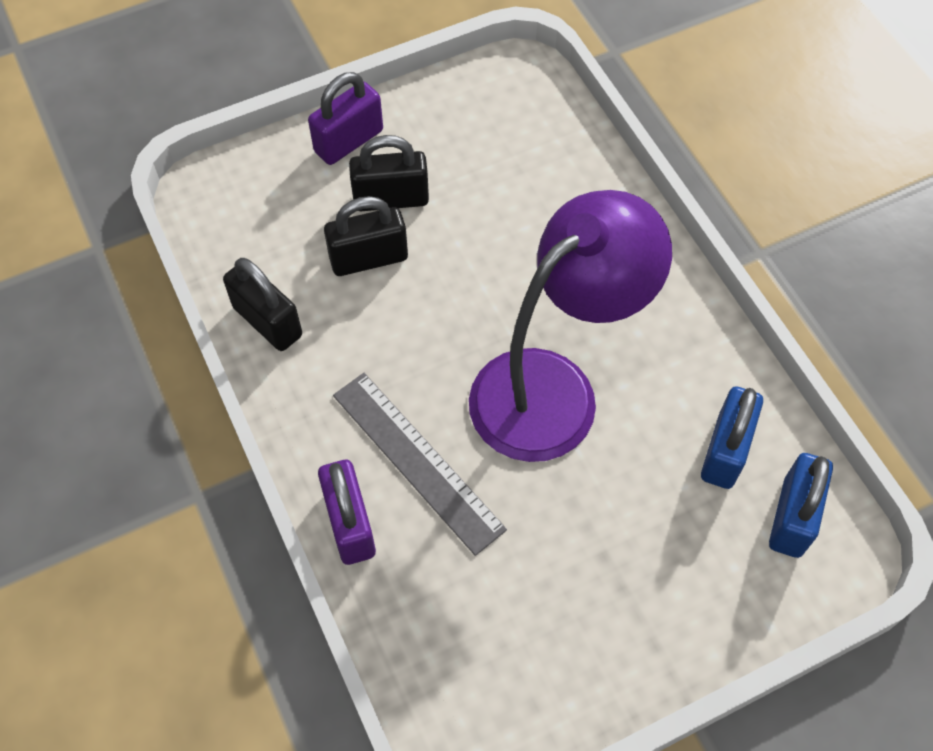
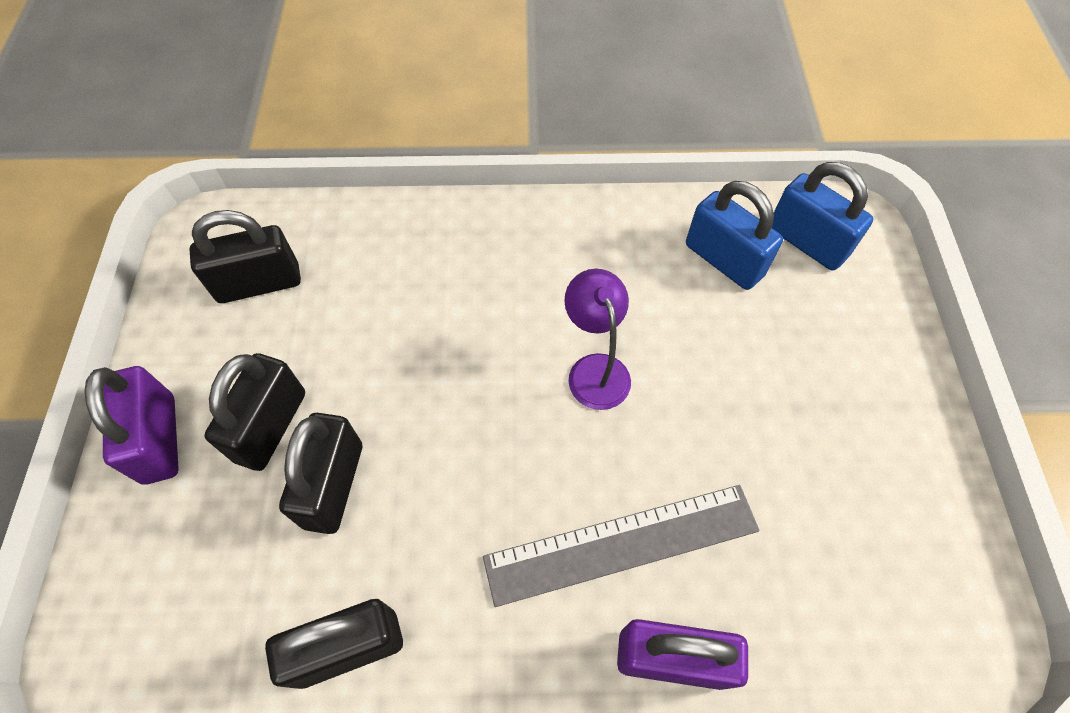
camera: 65 degrees left, 0 degrees up
purple lamp [469,190,672,462] -> purple lamp [564,269,631,410], size x0.44
none -> black padlock [189,210,301,303]

